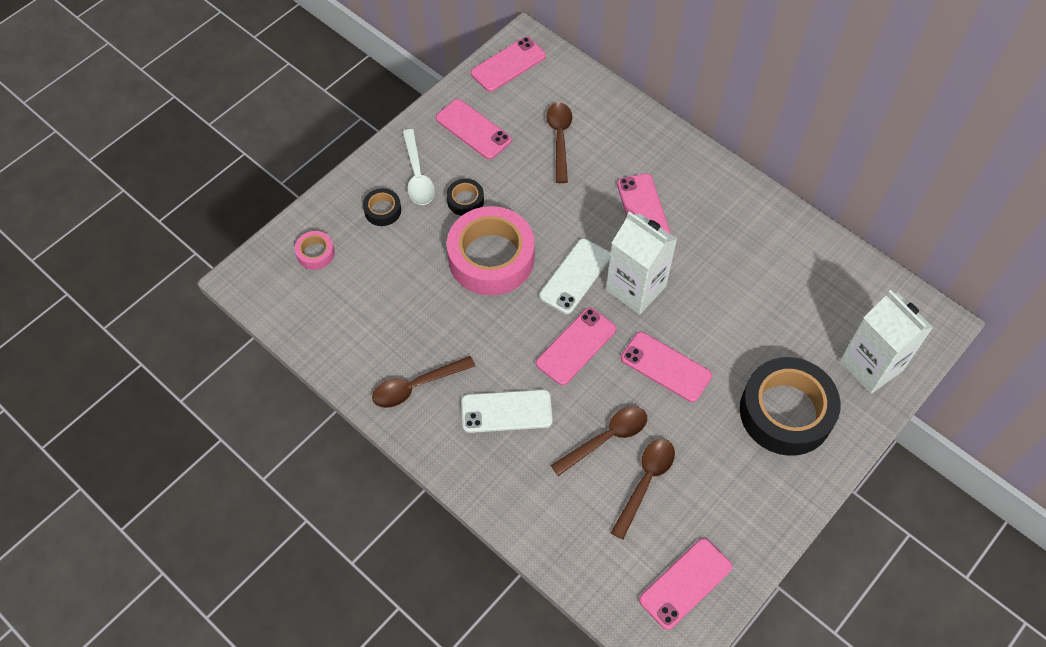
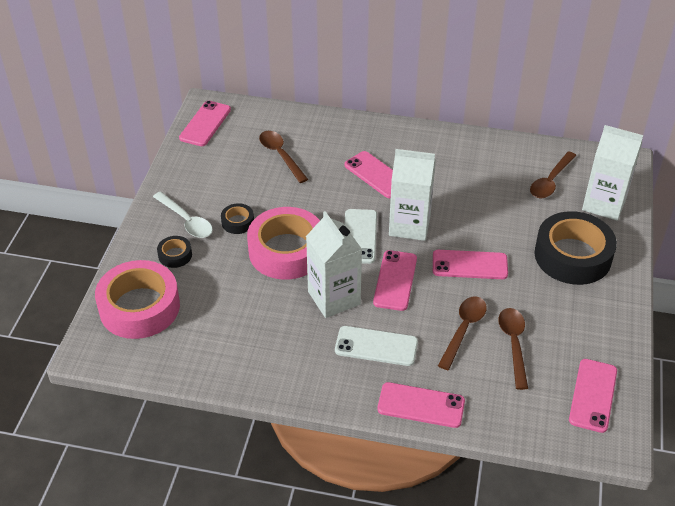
camera: 30 degrees left, 15 degrees down
pink tape [295,231,335,270] -> pink tape [95,260,180,339], size x2.27
brown spoon [372,356,475,408] -> brown spoon moved to [530,151,576,198]
pink phone [436,99,512,160] -> pink phone moved to [378,382,465,428]
white phone [461,389,553,433] -> white phone turned 45 degrees clockwise [335,326,418,366]
none -> white carton [306,211,362,318]

